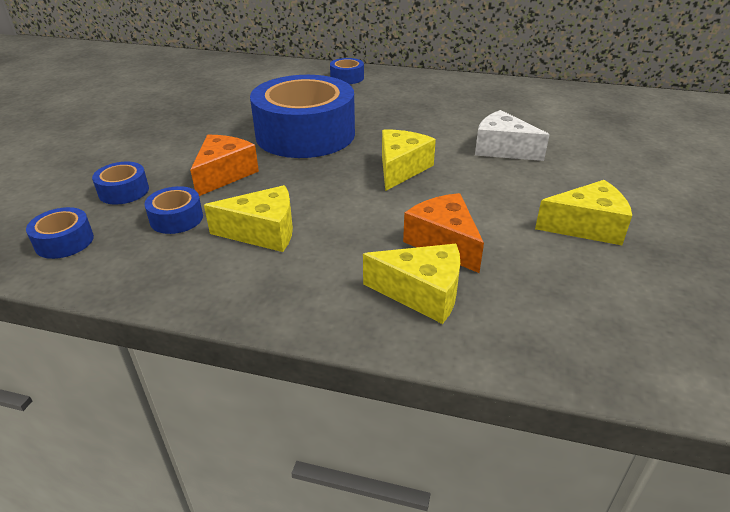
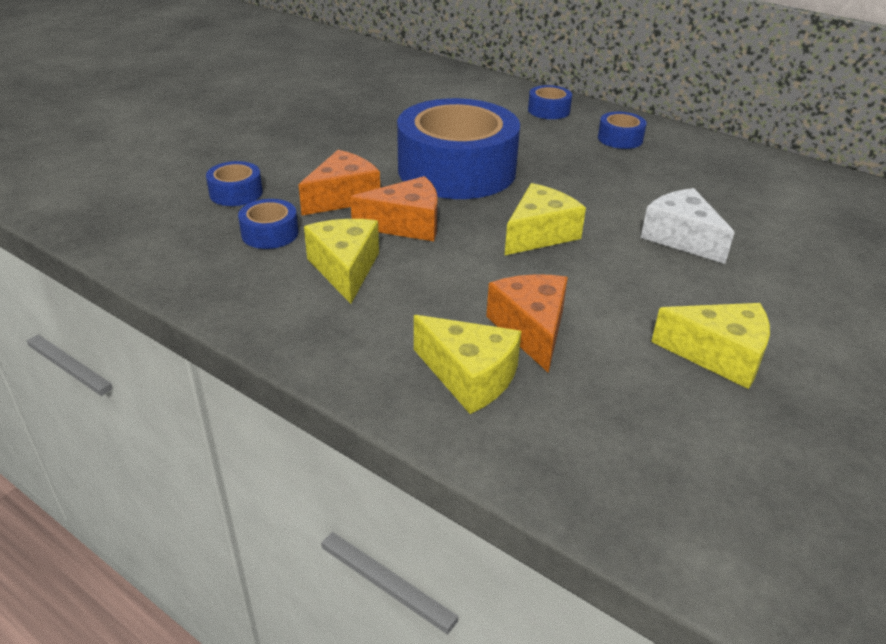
camera: 20 degrees right, 0 degrees up
blue tape [26,207,94,259] -> blue tape moved to [598,112,647,149]
yellow cheese [204,185,293,252] -> yellow cheese turned 120 degrees counterclockwise [304,219,379,304]
none -> orange cheese [350,176,437,241]

